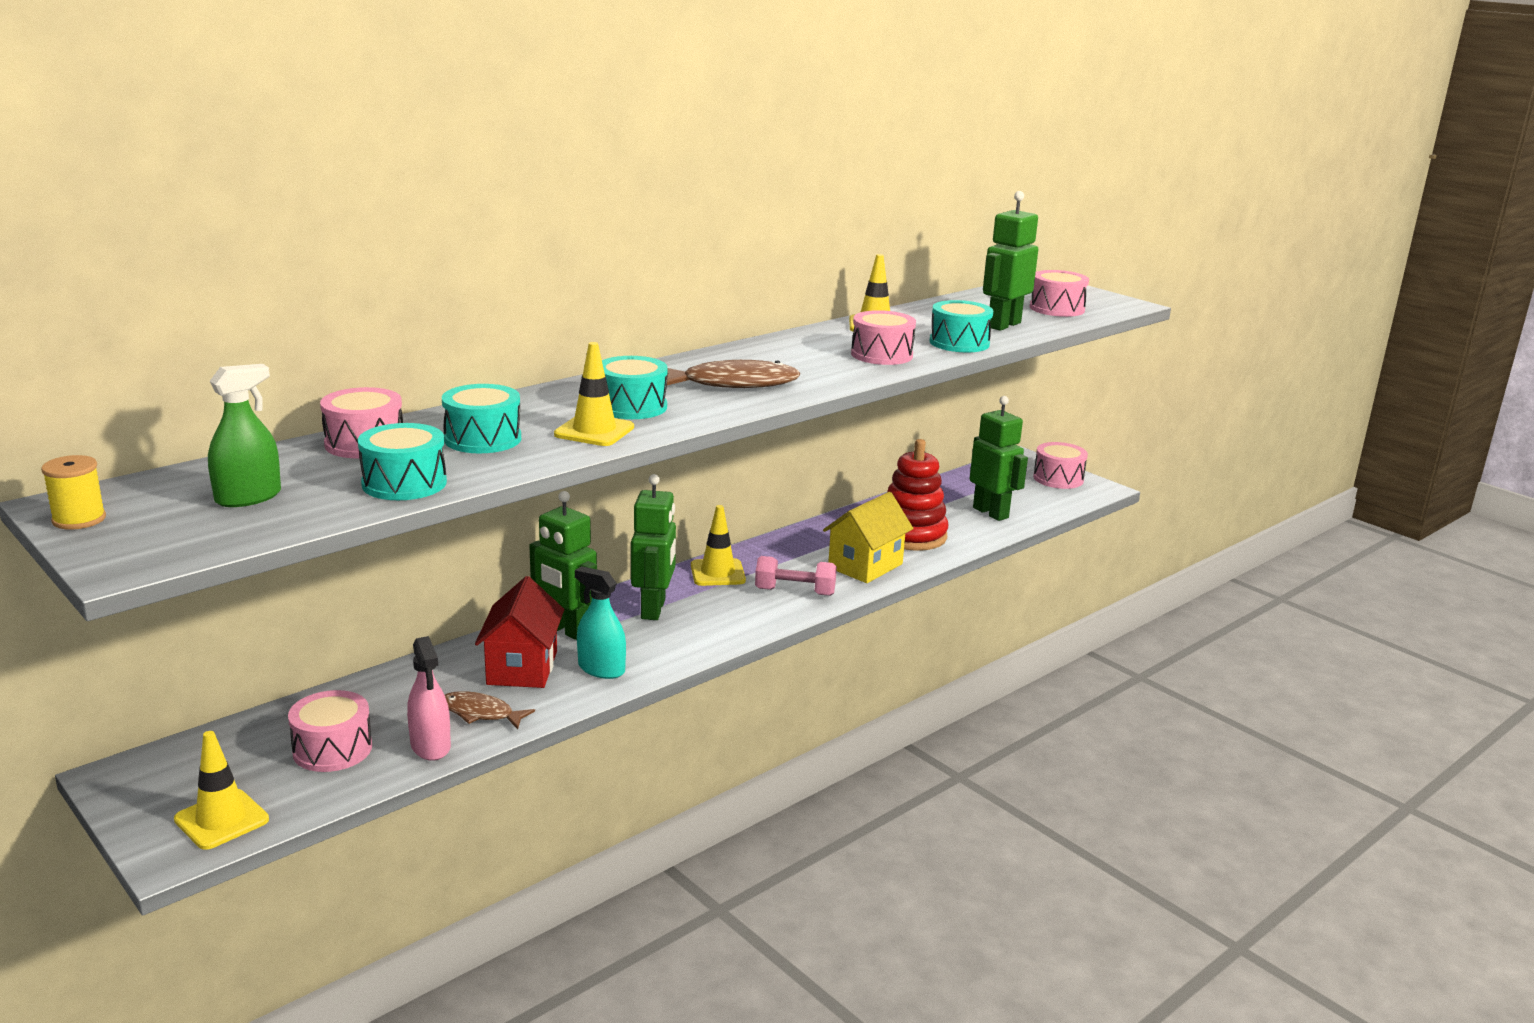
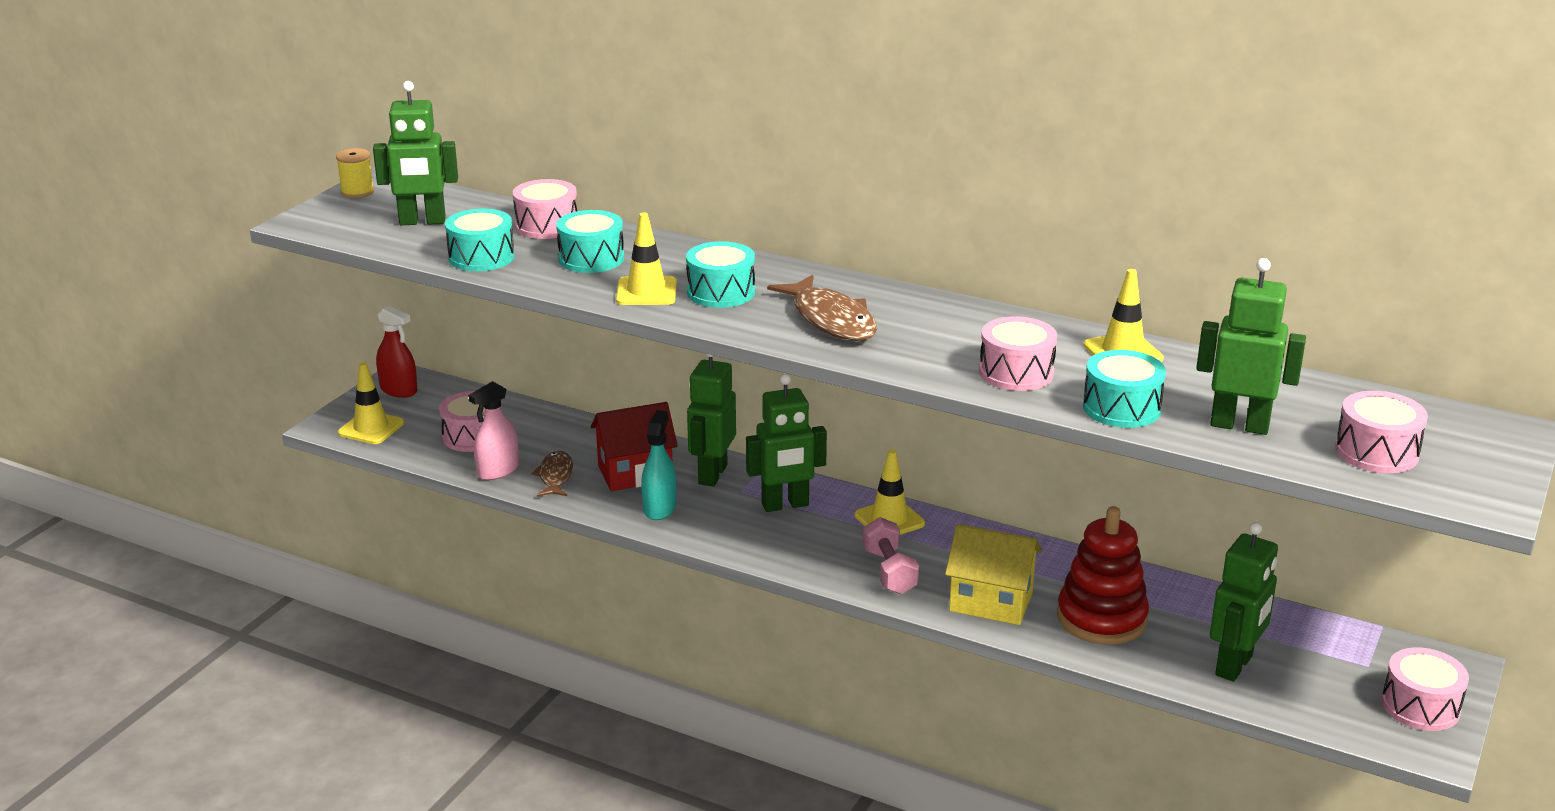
camera: 70 degrees right, 5 degrees up
green spray bottle [208,364,281,507] -> green robot [373,81,458,225]
none -> red spray bottle [376,305,417,398]

